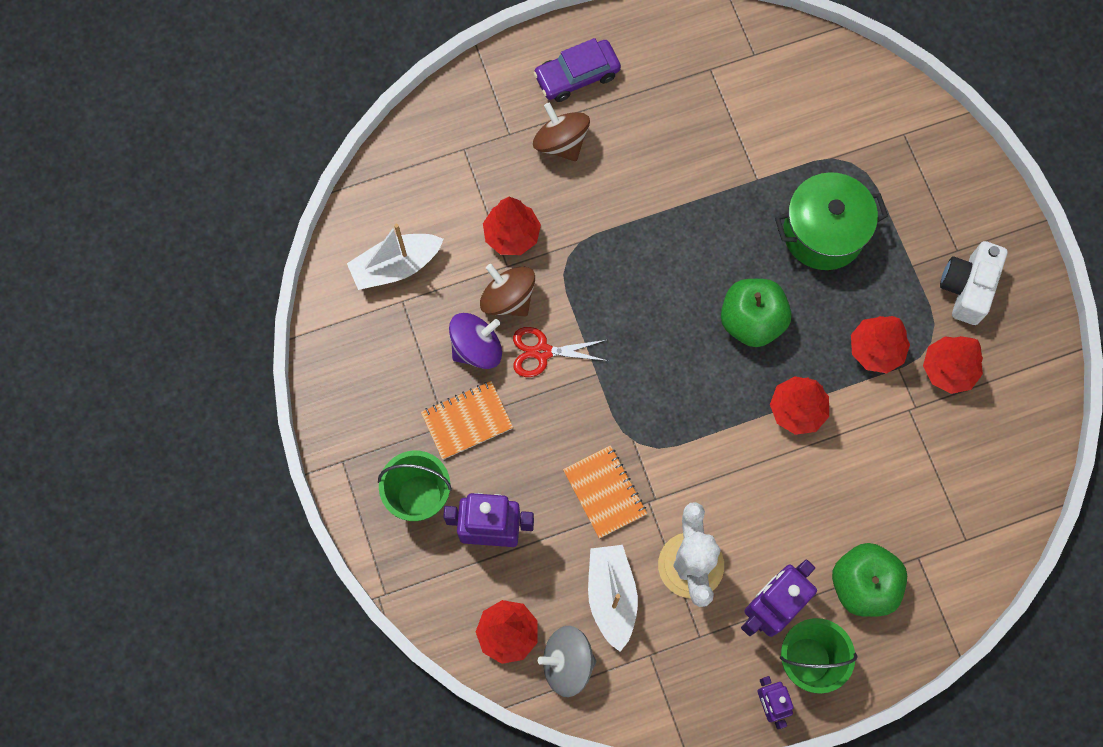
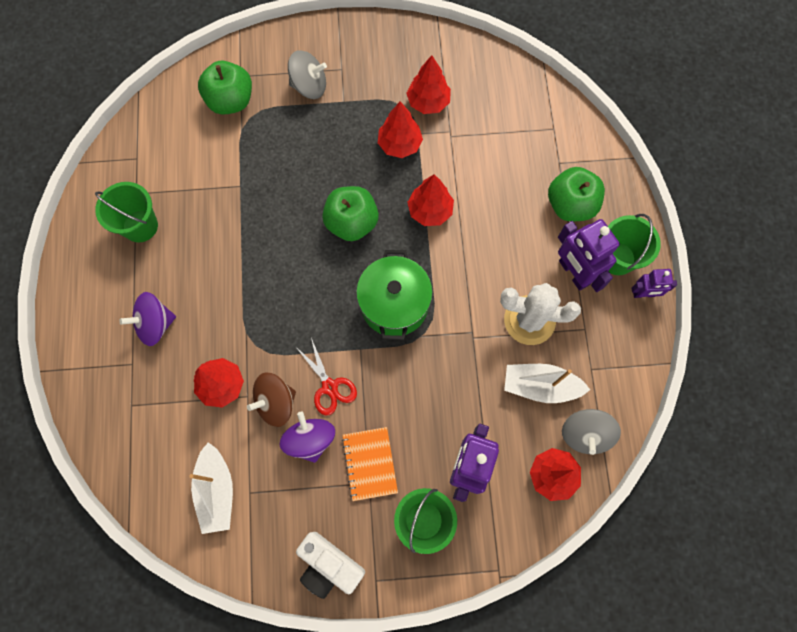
camera: 75 degrees left, 0 degrees up
red scissors [513,327,608,377] -> red scissors turned 45 degrees counterclockwise [295,338,357,416]
brown spinning top [533,102,590,161] -> purple spinning top [119,292,176,346]
purple car [534,38,621,102] -> none
orange notebook [563,445,647,539] -> none
green pot [775,172,888,270] -> green pot moved to [356,250,433,340]
white camera [940,241,1007,325] -> white camera moved to [296,532,365,599]
none -> green bucket [95,182,158,243]
none -> green apple [198,61,252,115]
none -> grey spinning top [288,50,327,99]

